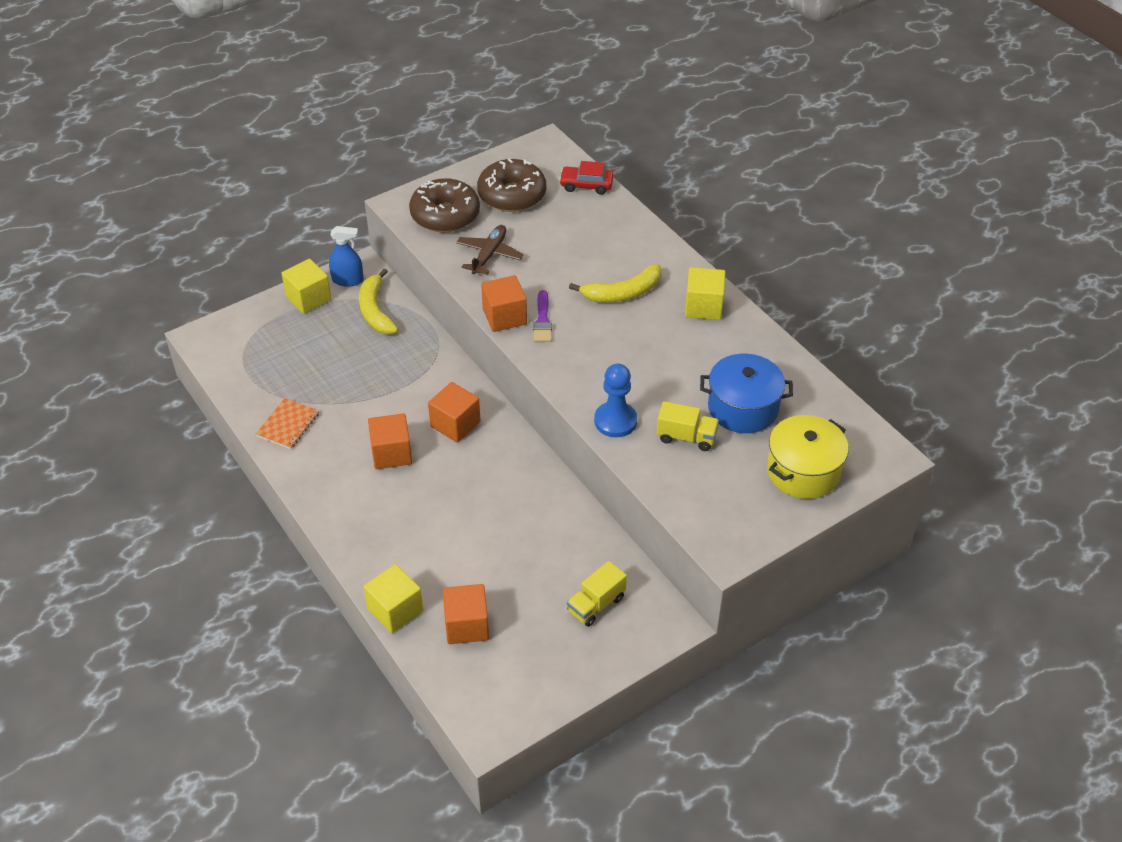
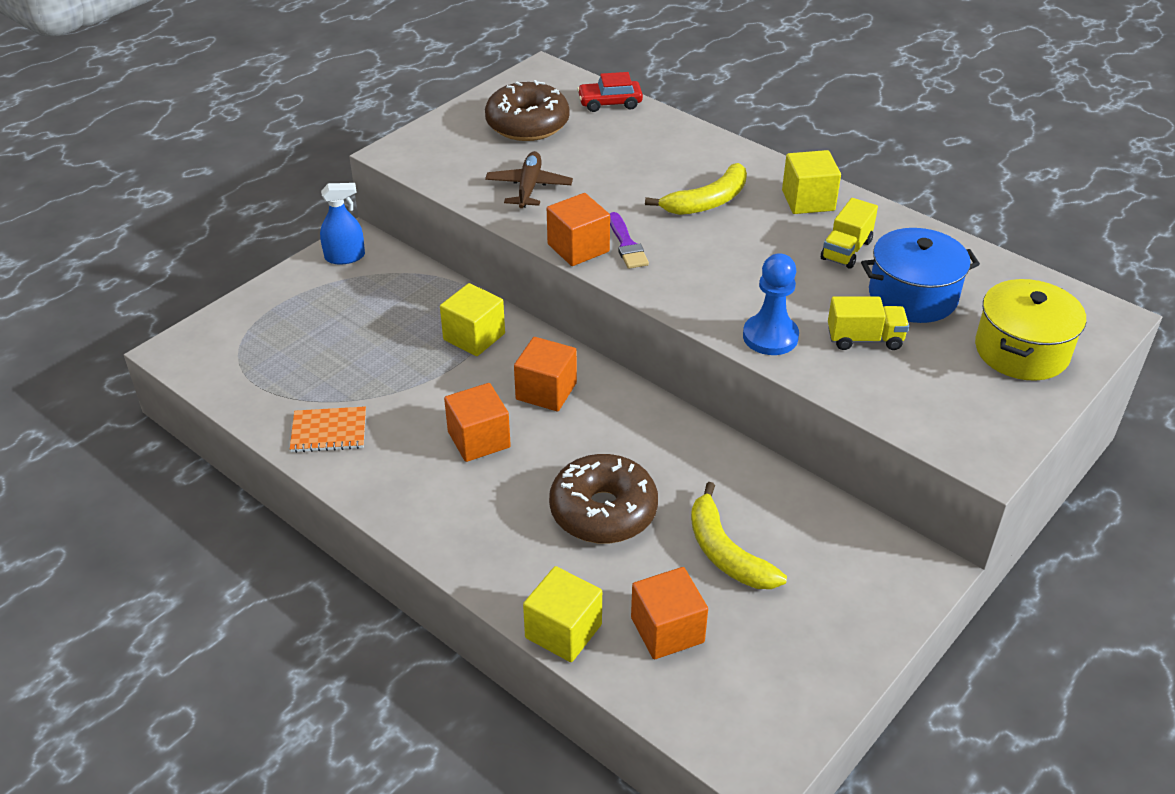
camera: 15 degrees left, 5 degrees down
orange notebook [256,398,319,449] -> orange notebook turned 75 degrees clockwise [290,406,366,453]
yellow cube [281,259,331,314] -> yellow cube moved to [440,283,505,356]
yellow banana [359,269,398,334] -> yellow banana moved to [691,482,787,589]
brown donut [409,178,480,233] -> brown donut moved to [549,454,658,544]
yellow truck [567,561,627,627] -> yellow truck moved to [821,198,878,269]

